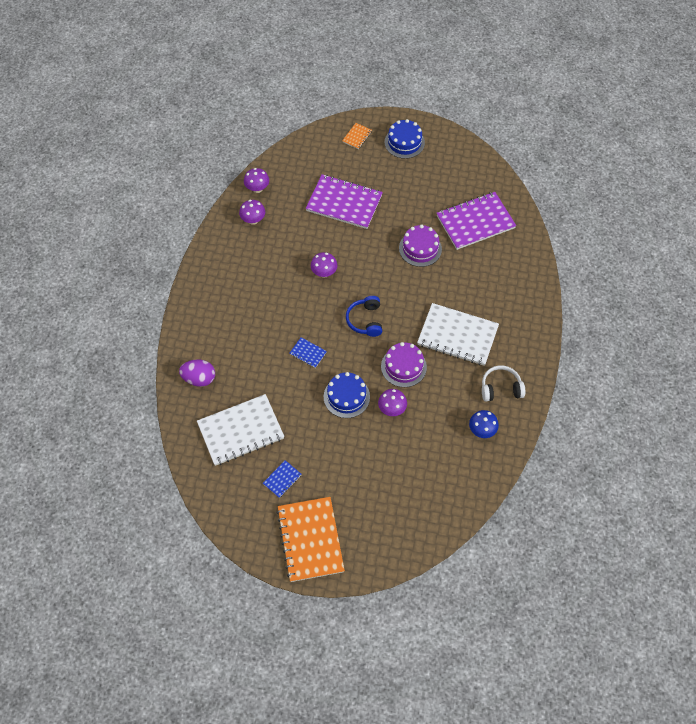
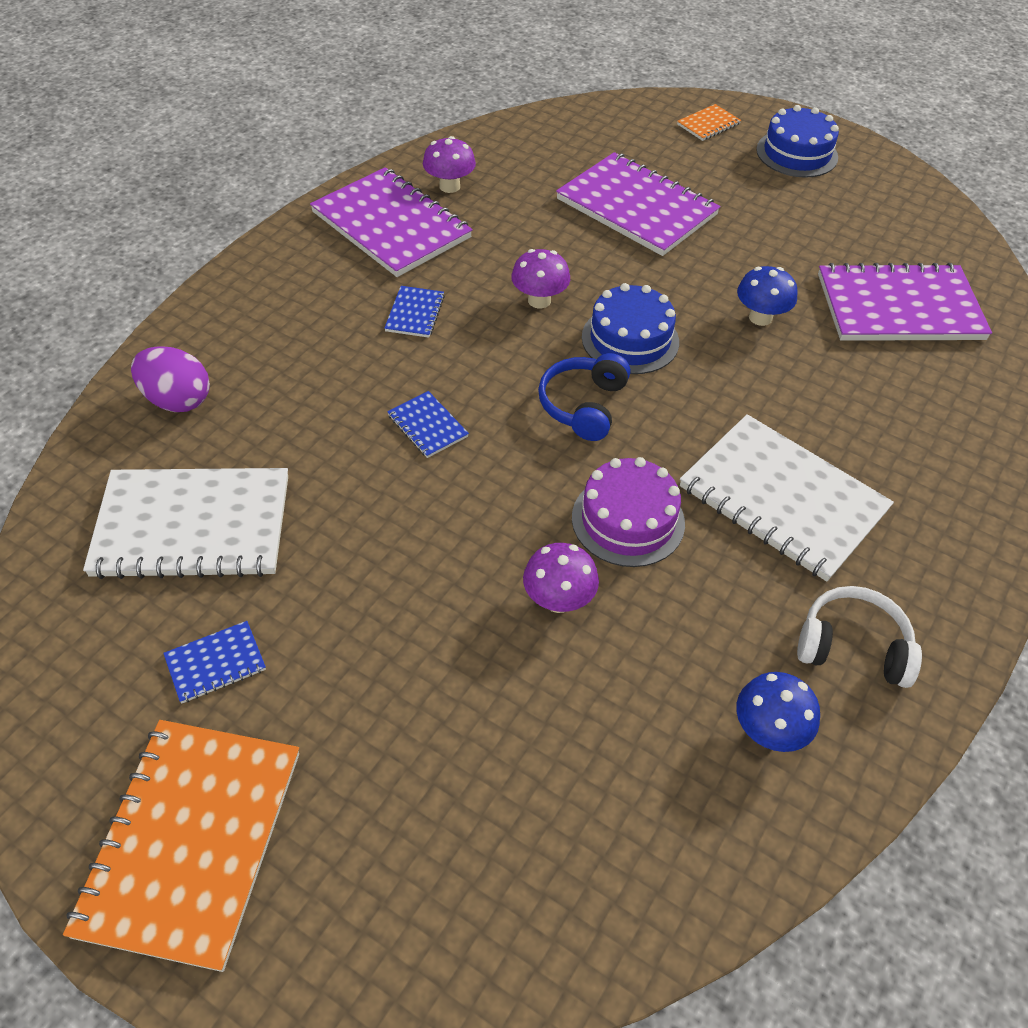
camera: 20 degrees right, 10 degrees down
purple mushroom [244,168,269,193] -> none
blue cake [324,372,370,418] -> blue cake moved to [582,283,679,374]
purple cake [399,225,442,267] -> blue mushroom [737,266,798,326]
none -> purple notebook [310,167,473,277]
none -> blue notebook [384,286,445,338]

